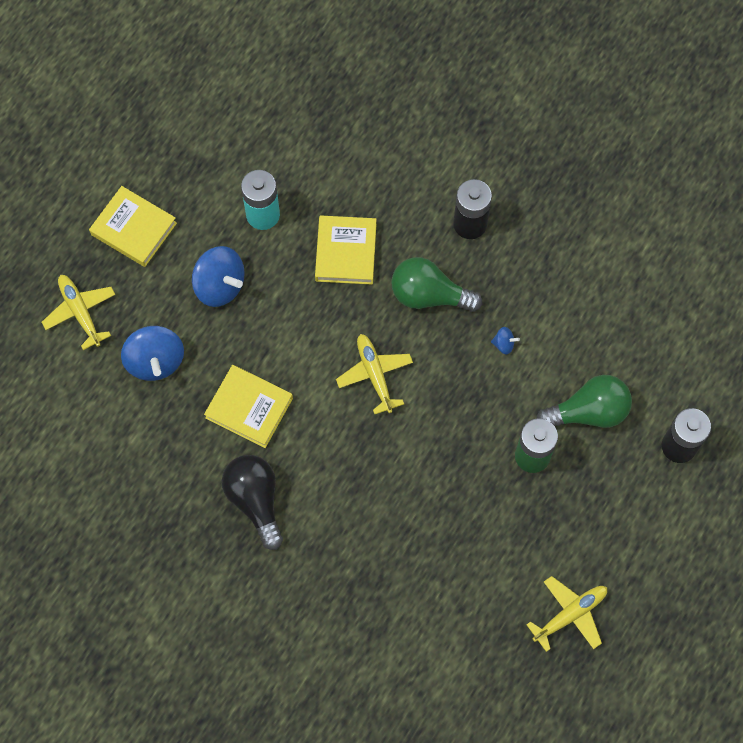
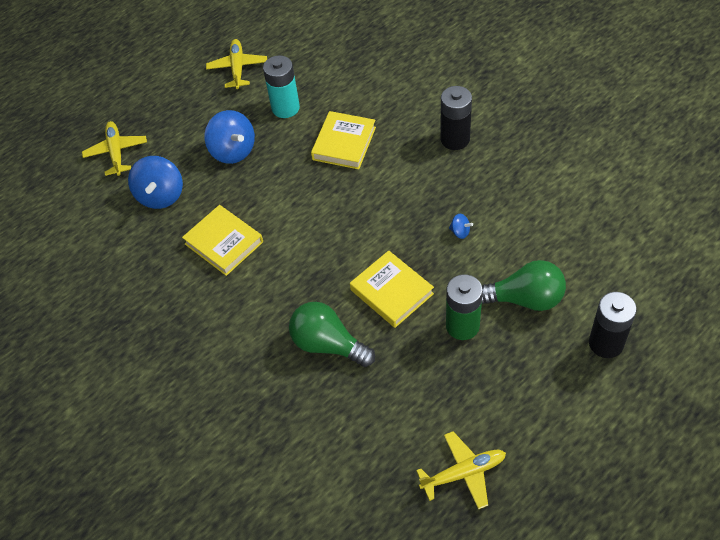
camera: 20 degrees right, 15 degrees down
yellow book [89,186,177,267] -> yellow book moved to [350,250,434,328]
black light bulb [222,455,283,550] -> none
yellow plane [336,334,413,414] -> yellow plane moved to [206,39,267,89]
green light bulb [391,257,482,312] -> green light bulb moved to [289,302,375,367]

